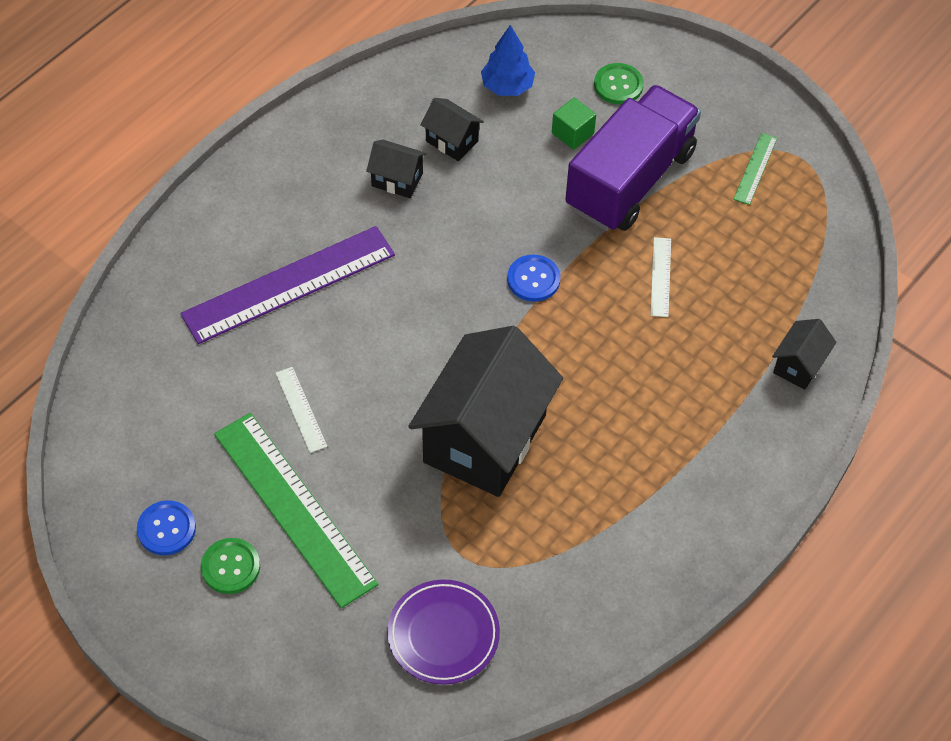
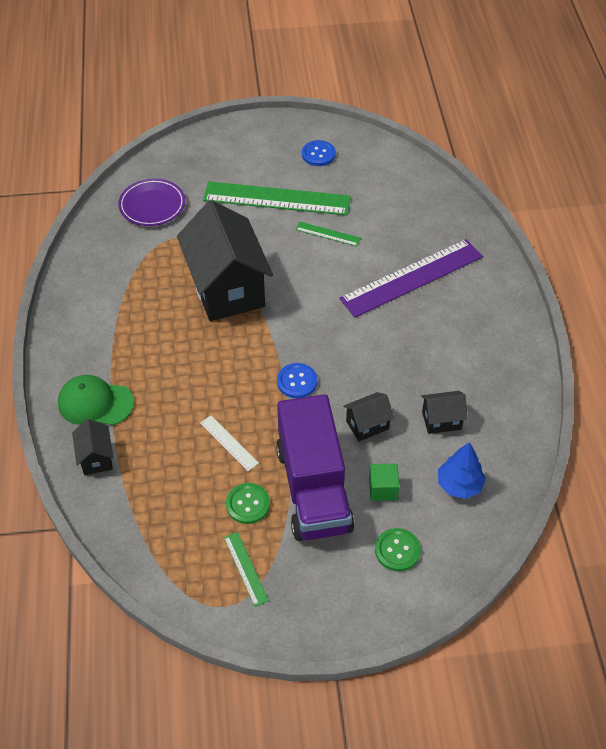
camera: 135 degrees right, 5 degrees down
purple ruler [180,226,395,344] -> purple ruler turned 45 degrees clockwise [339,239,483,318]
green button [201,538,260,594] -> green button moved to [226,483,270,524]
white ruler [275,367,327,453] -> green ruler [295,222,361,246]
black house [366,140,427,198] -> black house moved to [343,392,394,441]
none -> green cap [58,375,134,425]

